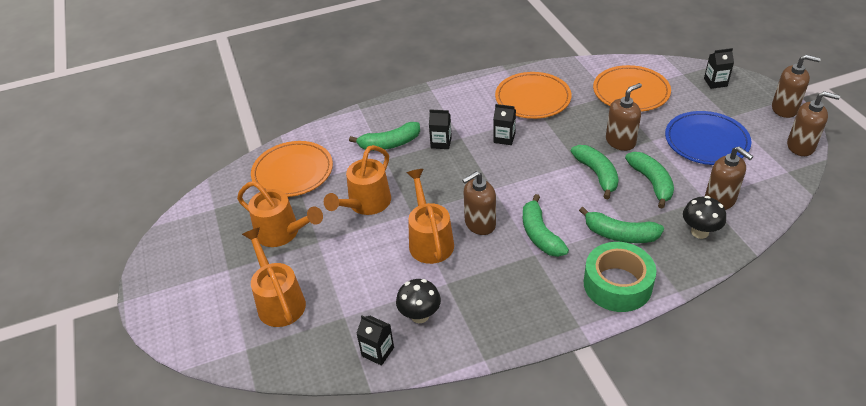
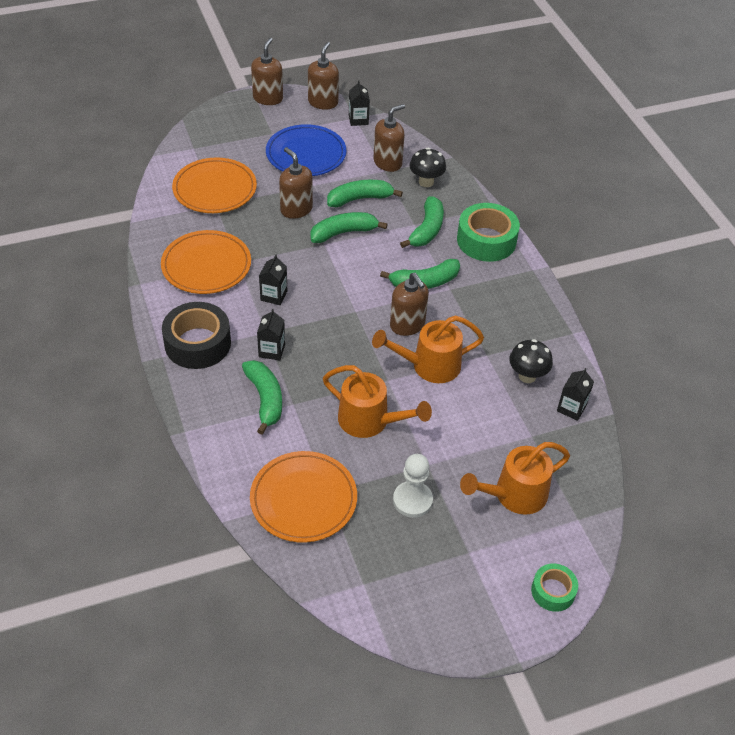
camera: 95 degrees left, 5 degrees up
orange watering can [237,181,323,247] -> white pawn [393,454,433,518]
black carton [704,48,734,89] -> black carton moved to [349,81,370,126]
none -> black tape [162,302,231,369]
none -> green tape [531,564,578,612]

